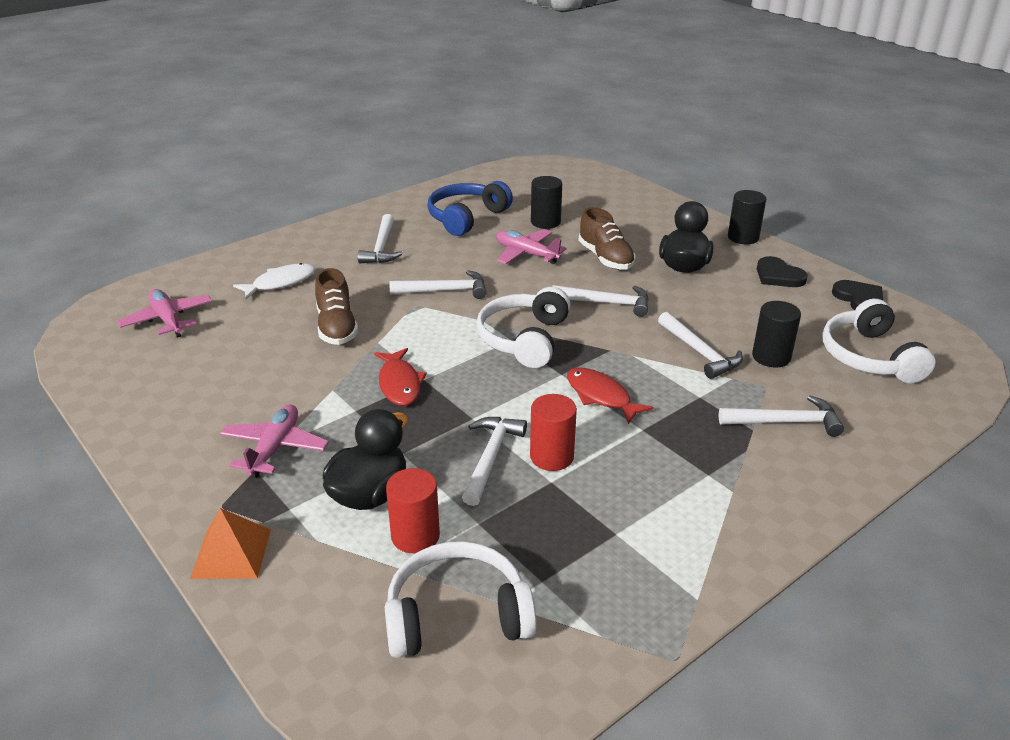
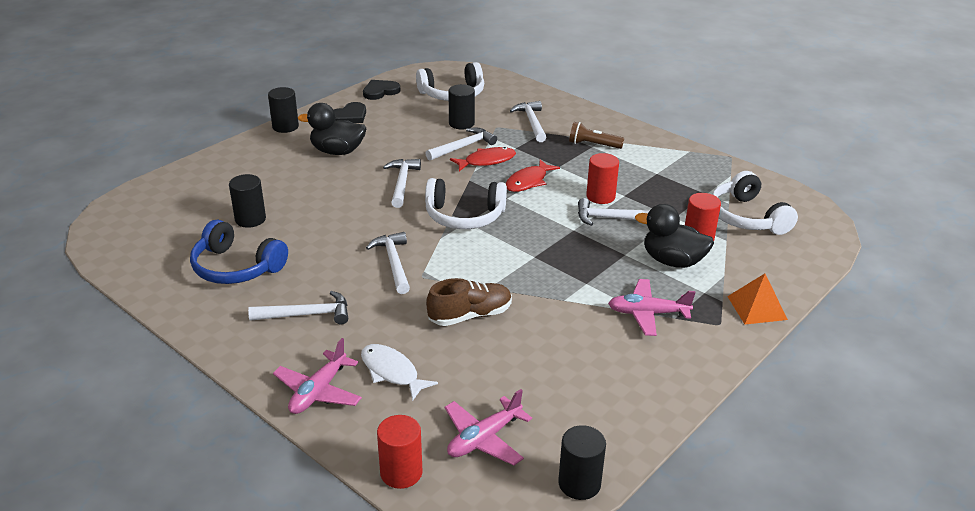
camera: 100 degrees left, 0 degrees up
red fish [374,348,427,406] -> red fish moved to [450,147,516,171]
pink plane [496,229,566,264] -> pink plane moved to [273,338,362,414]
brown shoe [579,207,636,270] -> none
none -> red cylinder [377,415,423,489]
none -> black cylinder [558,425,606,500]
none -> brown flashlight [569,122,624,149]

